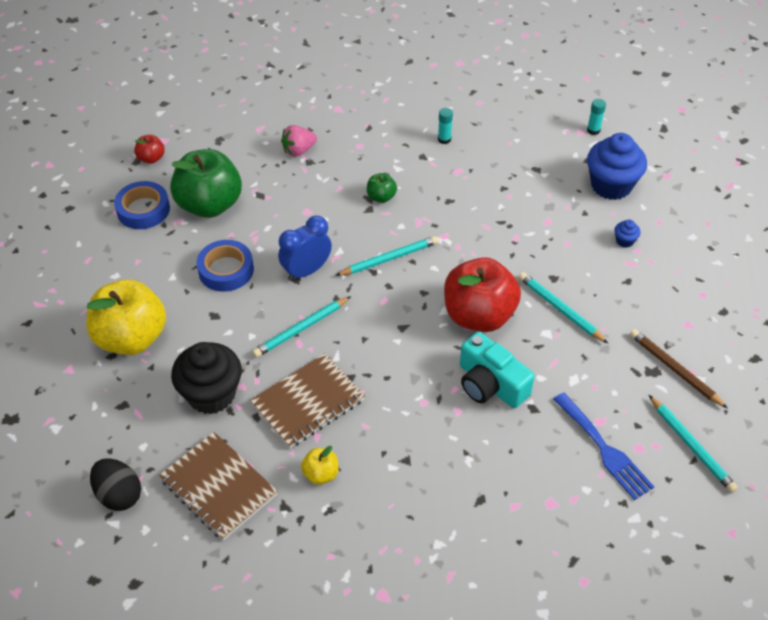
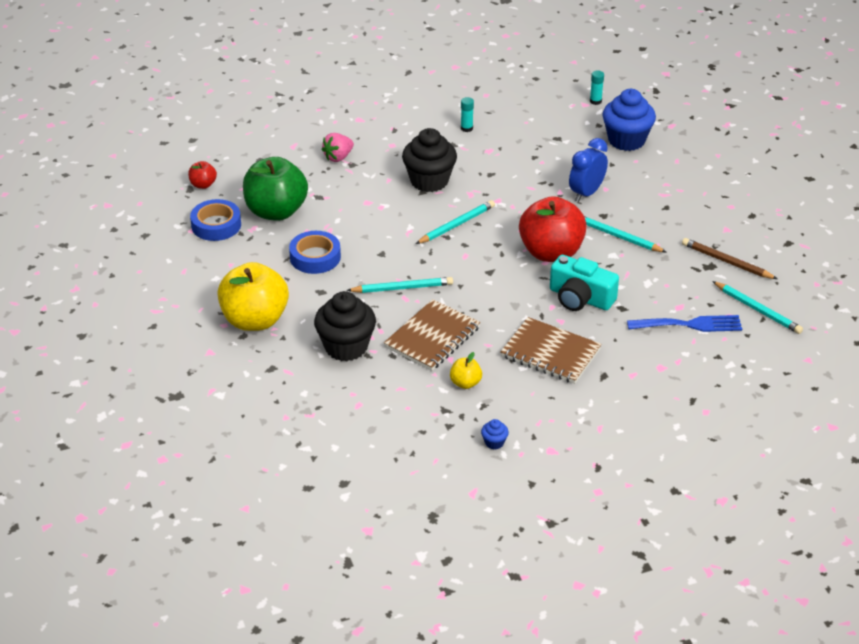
camera: 15 degrees left, 10 degrees down
black egg [90,459,141,511] -> none
brown notebook [159,432,278,540] -> brown notebook moved to [500,317,602,384]
turquoise pencil [252,296,351,358] -> turquoise pencil turned 135 degrees counterclockwise [346,277,453,293]
blue clock [278,216,332,281] -> blue clock moved to [569,138,608,202]
green apple [367,173,397,203] -> black cupcake [402,128,457,192]
blue fork [553,393,654,500] -> blue fork turned 45 degrees counterclockwise [627,315,742,332]
blue cupcake [615,219,641,248] -> blue cupcake moved to [481,419,509,450]

